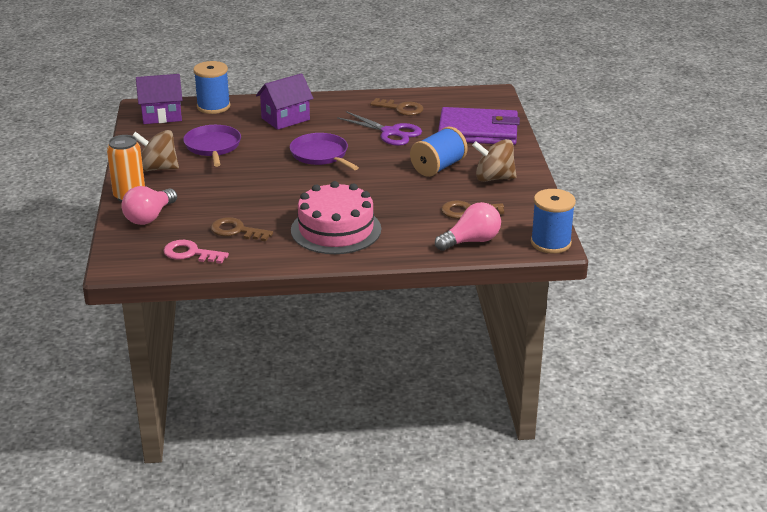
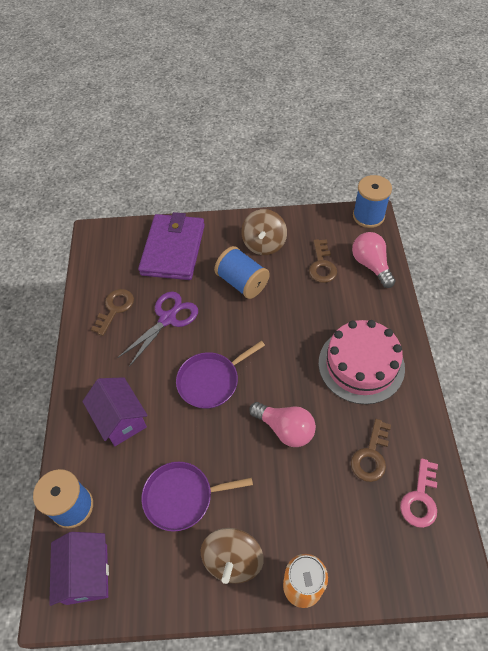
camera: 85 degrees left, 25 degrees up
pink light bulb [121,186,177,225] -> pink light bulb moved to [249,402,316,447]

